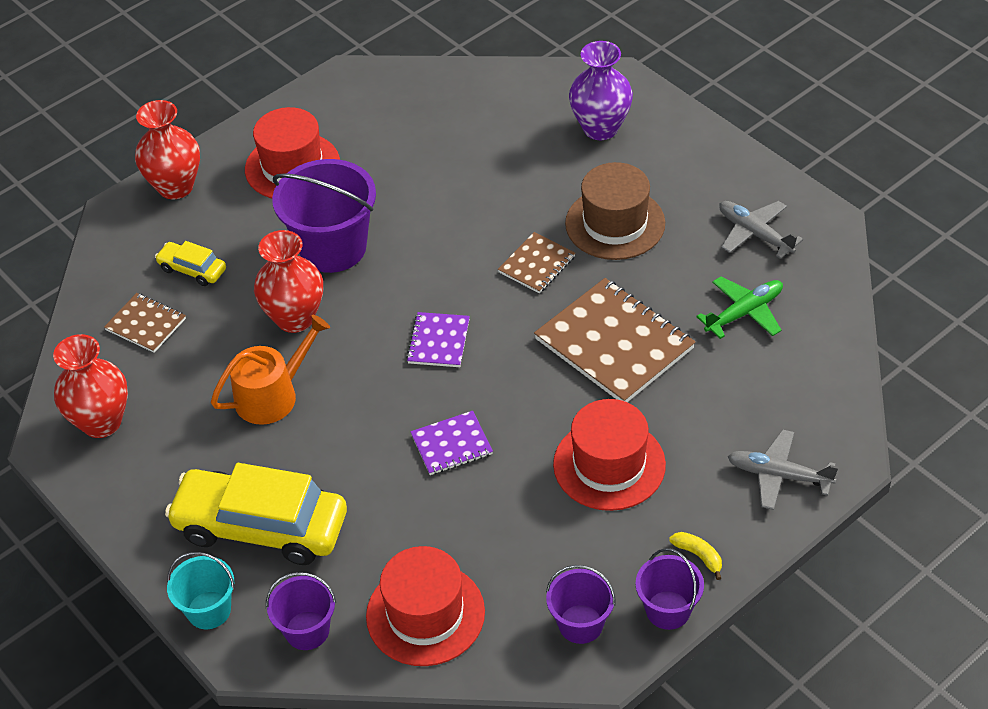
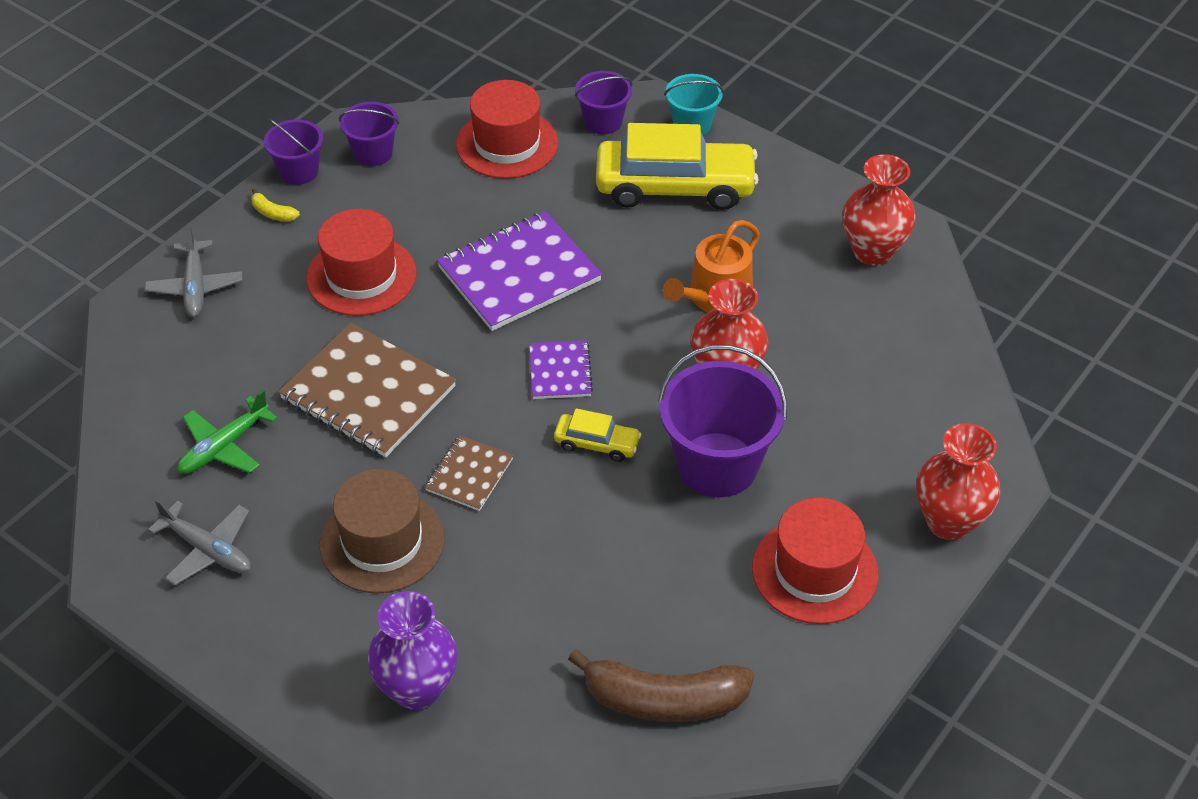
camera: 165 degrees right, 0 degrees up
brown notebook [104,293,186,353] -> none
yellow car [155,241,226,286] -> yellow car moved to [554,408,641,462]
purple notebook [410,411,493,475] -> purple notebook [437,211,602,331], size x1.92
grey plane [727,429,838,510] -> grey plane turned 75 degrees clockwise [145,225,243,317]
none -> brown banana [568,649,754,722]

